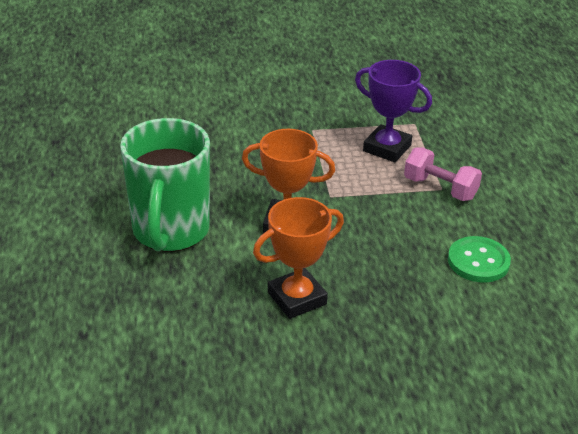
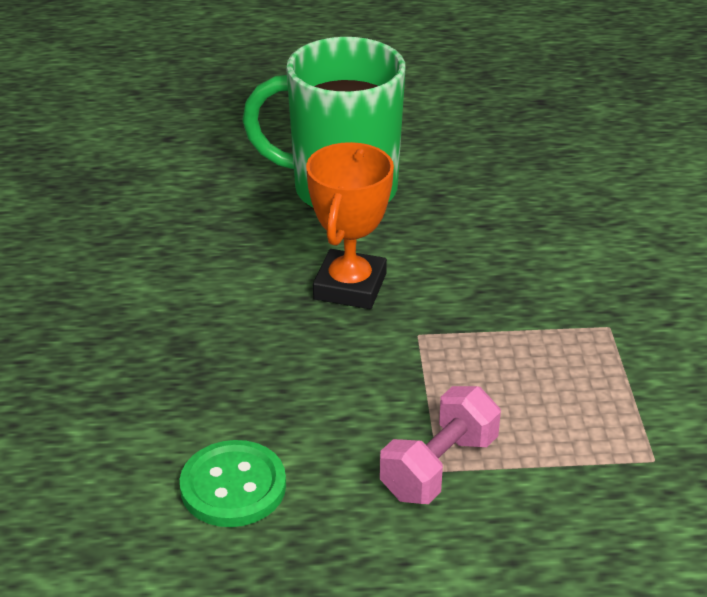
camera: 95 degrees right, 0 degrees up
orange trophy [253,197,344,319] -> none
purple trophy [355,60,432,162] -> none

